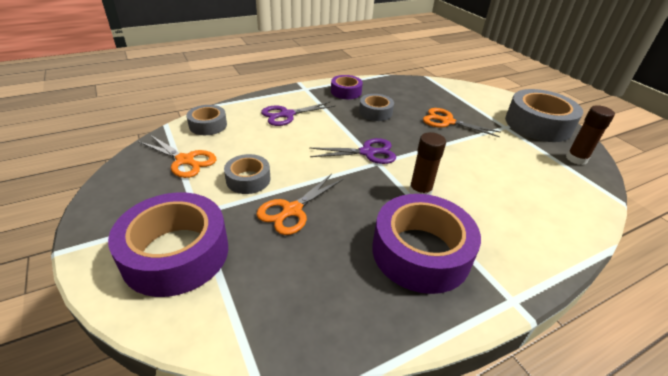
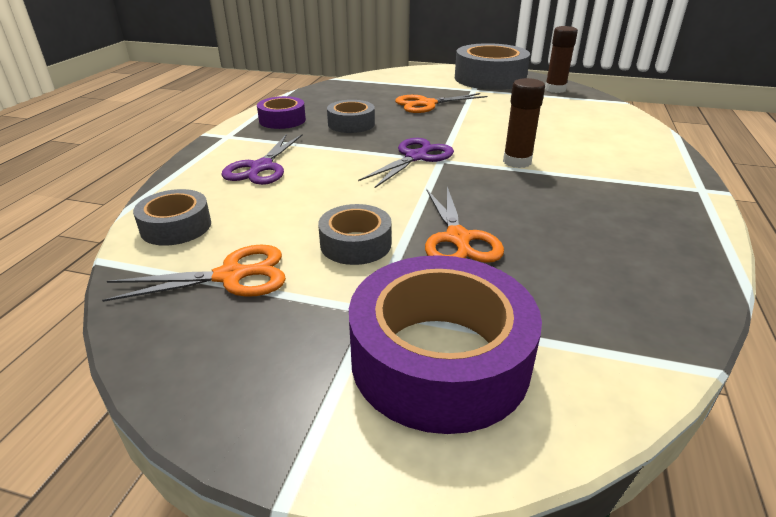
camera: 45 degrees left, 5 degrees down
purple tape [372,194,481,294] -> none

